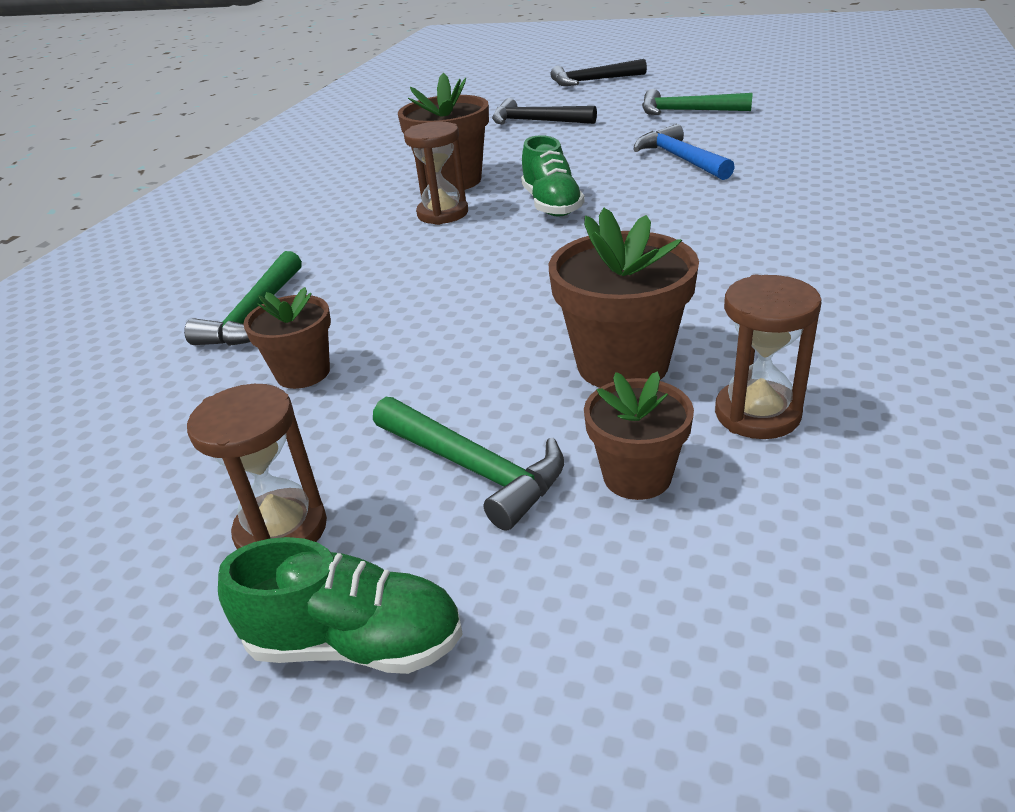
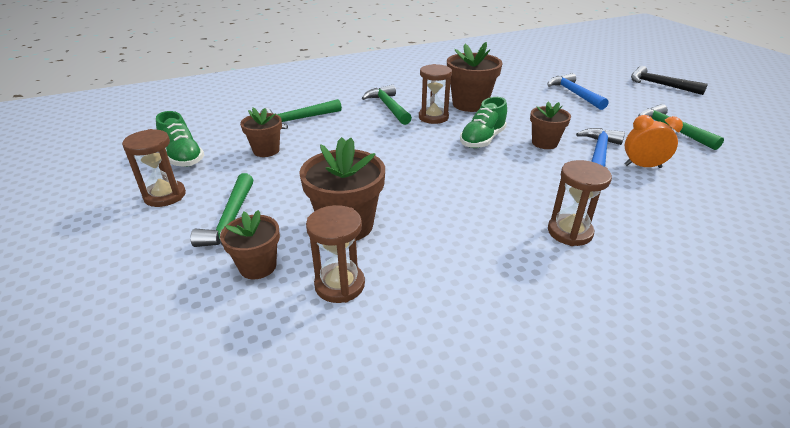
camera: 45 degrees right, 0 degrees up
green shoe [218,537,463,674] -> green shoe moved to [156,111,204,167]
black hammer [492,98,597,125] -> blue hammer [548,73,608,110]
none -> green hammer [362,85,412,125]
none -> brown flower pot [530,102,571,149]
none -> brown hourglass [548,160,612,246]
none -> orange clock [624,115,683,168]

